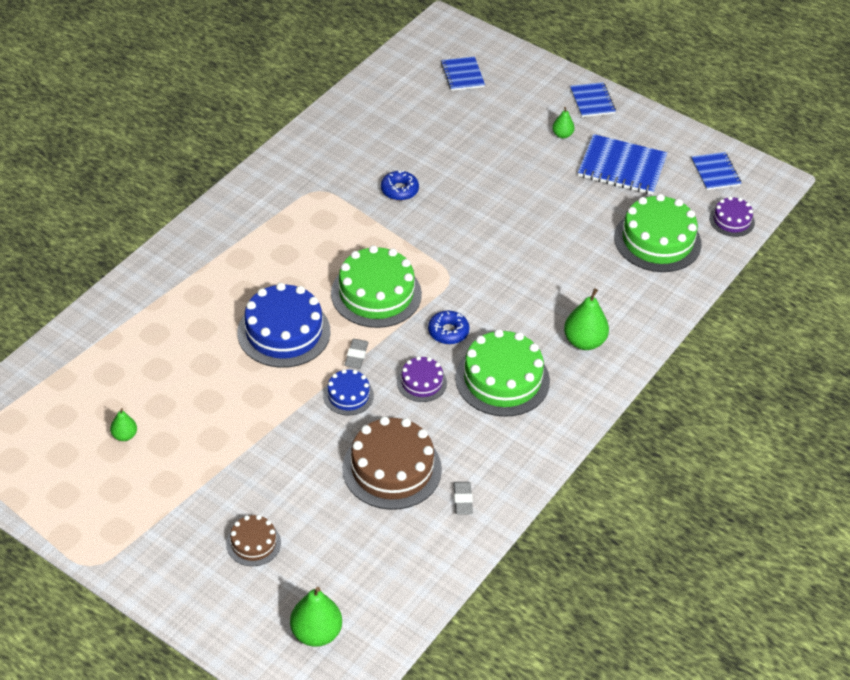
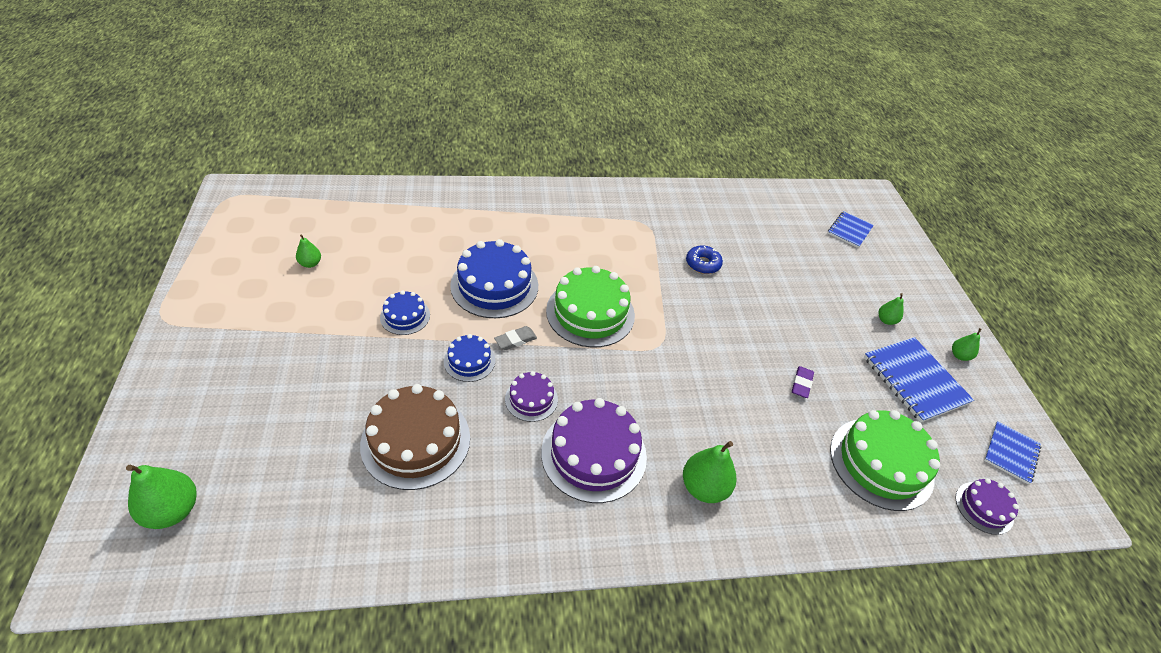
camera: 45 degrees right, 0 degrees up
brown cake [226,515,281,566] -> none
blue donut [428,311,469,344] -> none
grey eraser [453,482,473,515] -> none
green cake [455,329,550,417] -> purple cake [541,398,647,503]
blue notebook [570,82,616,117] -> none
none -> blue cake [380,291,430,335]
none -> purple eraser [792,366,814,398]
none -> green pear [952,328,981,361]

